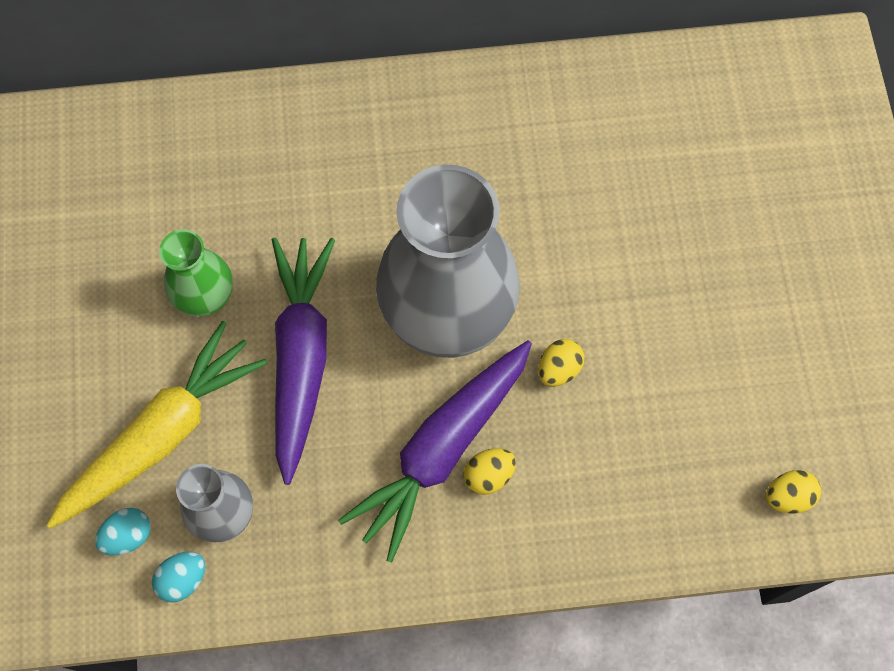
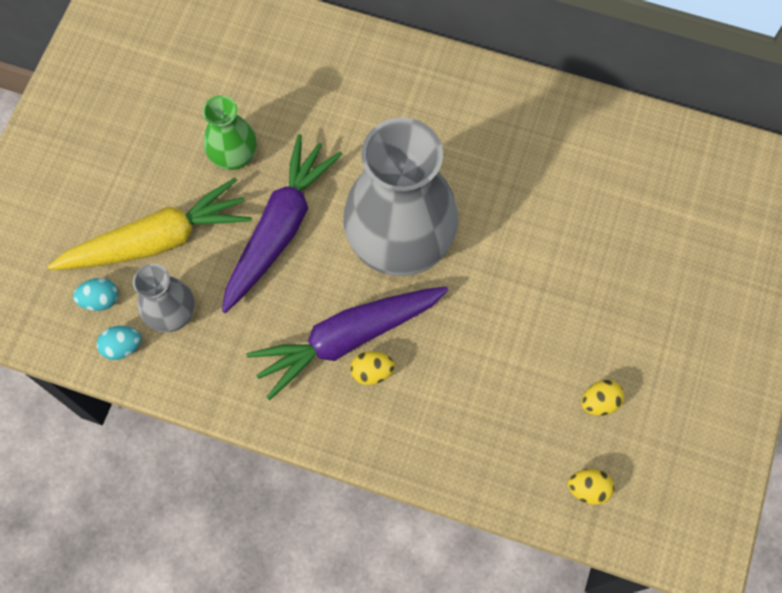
camera: 25 degrees right, 0 degrees up
yellow egg [538,339,585,386] -> yellow egg moved to [581,380,625,416]

